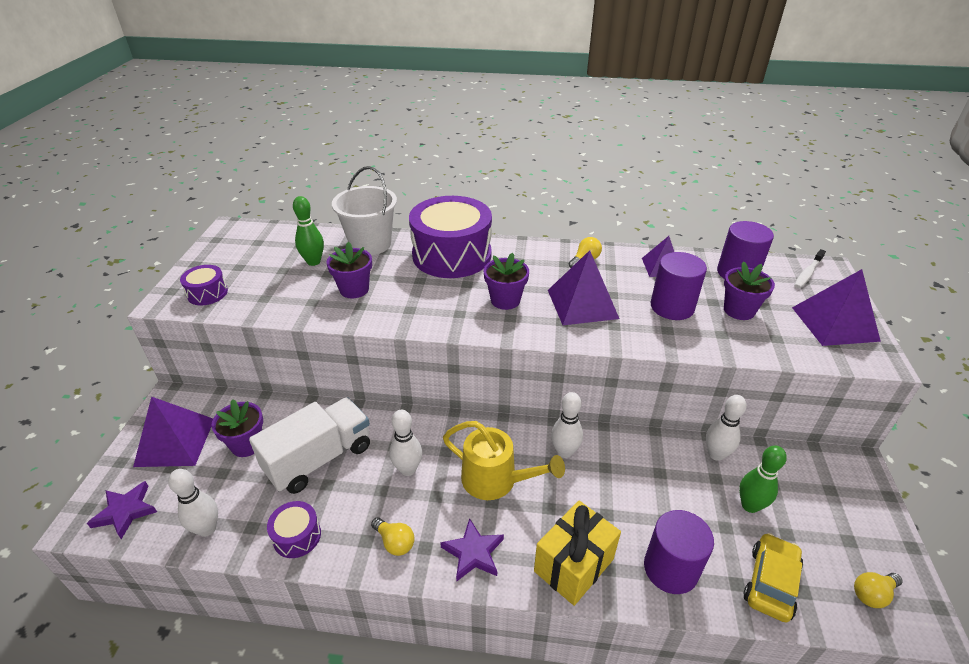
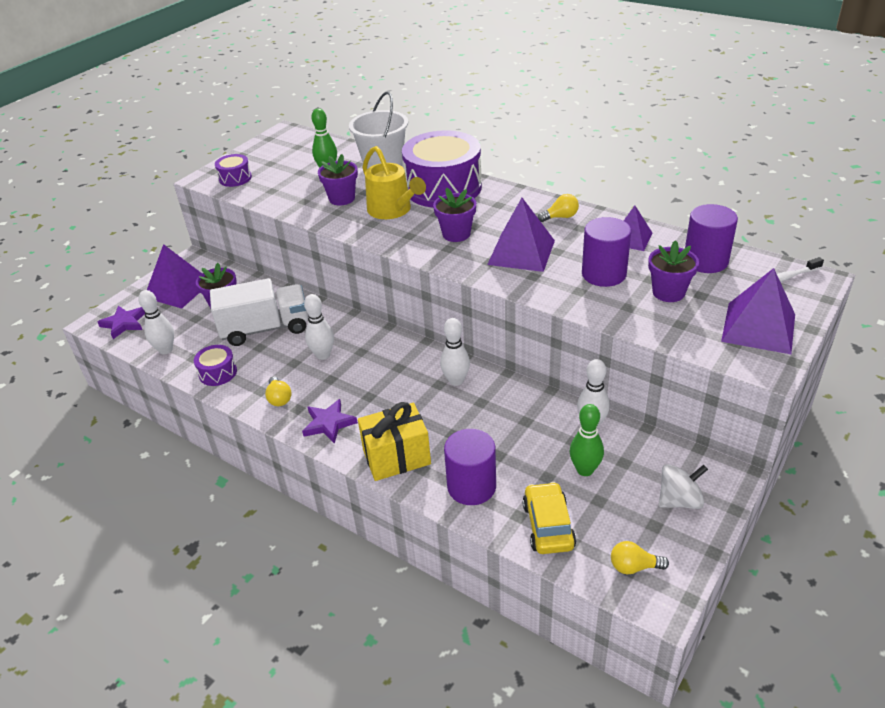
camera: 30 degrees right, 0 degrees up
yellow watering can [443,421,565,500] -> yellow watering can moved to [363,146,426,219]
yellow car [743,533,803,622] -> yellow car turned 60 degrees counterclockwise [522,482,576,554]
none -> white spinning top [659,464,708,509]

